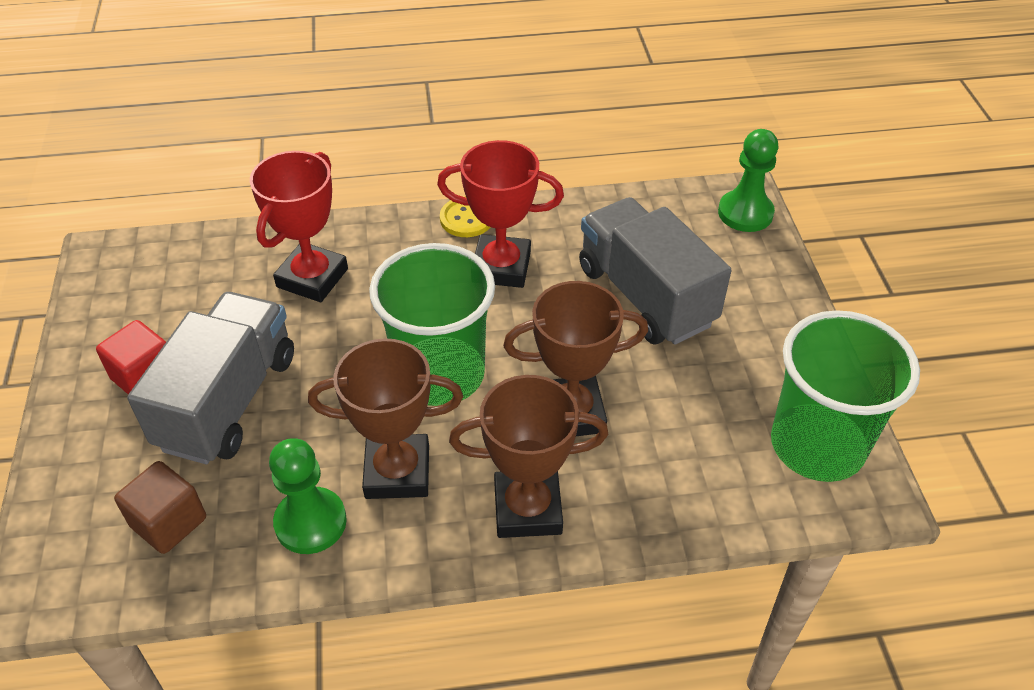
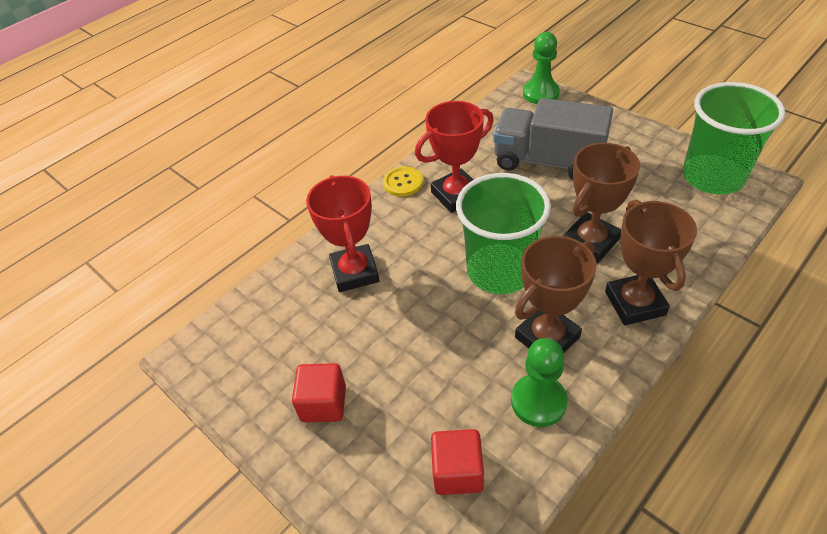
camera: 35 degrees left, 0 degrees up
brown cube [114,461,206,554] -> red cube [431,429,484,495]
grey truck [127,292,294,464] -> none
brown trophy [449,375,609,538] -> brown trophy turned 60 degrees counterclockwise [605,199,697,325]

